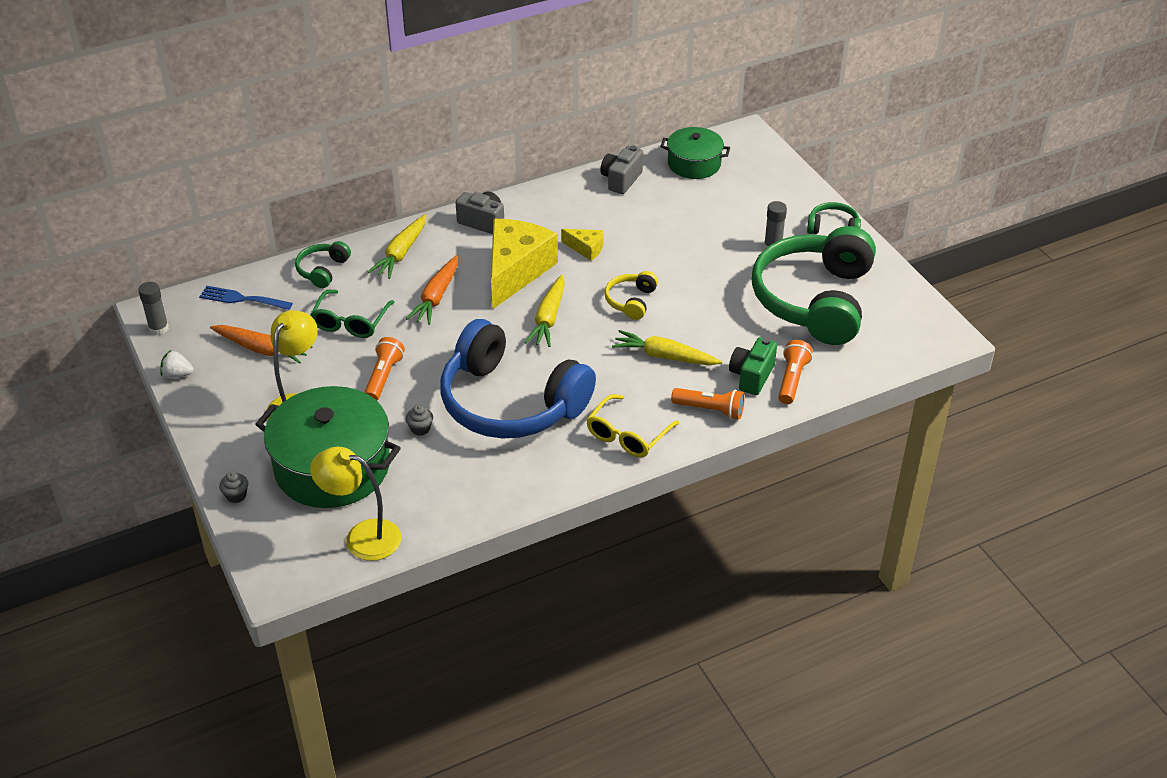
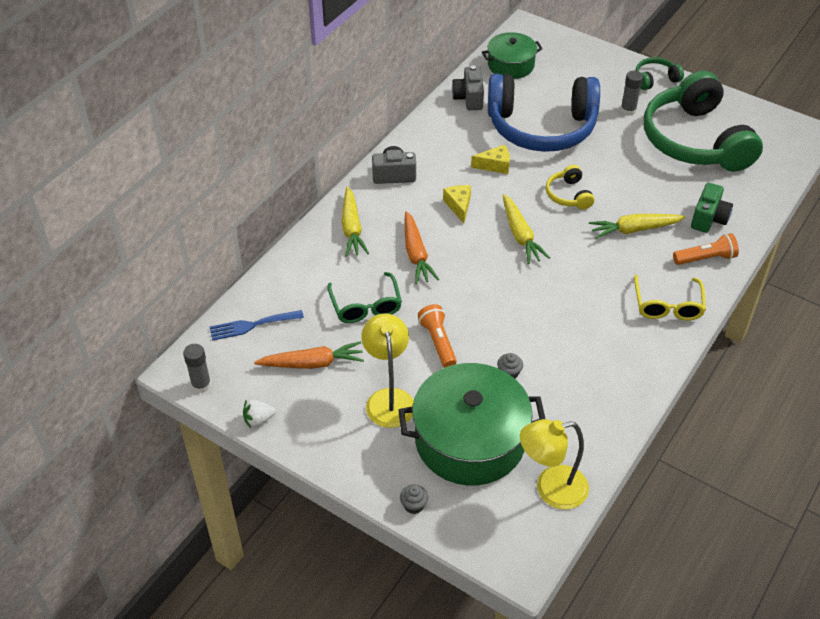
camera: 30 degrees left, 5 degrees up
green headphones [295,241,351,288] -> none
blue headphones [440,319,596,438] -> blue headphones moved to [488,74,600,152]
yellow cheese [491,219,558,309] -> yellow cheese [443,185,471,223], size x0.45
green camera [729,337,777,395] -> green camera turned 150 degrees counterclockwise [691,183,733,233]
orange flashlight [778,340,813,404] -> none

